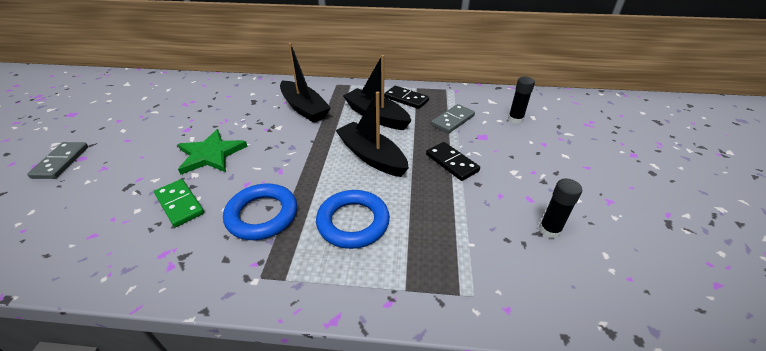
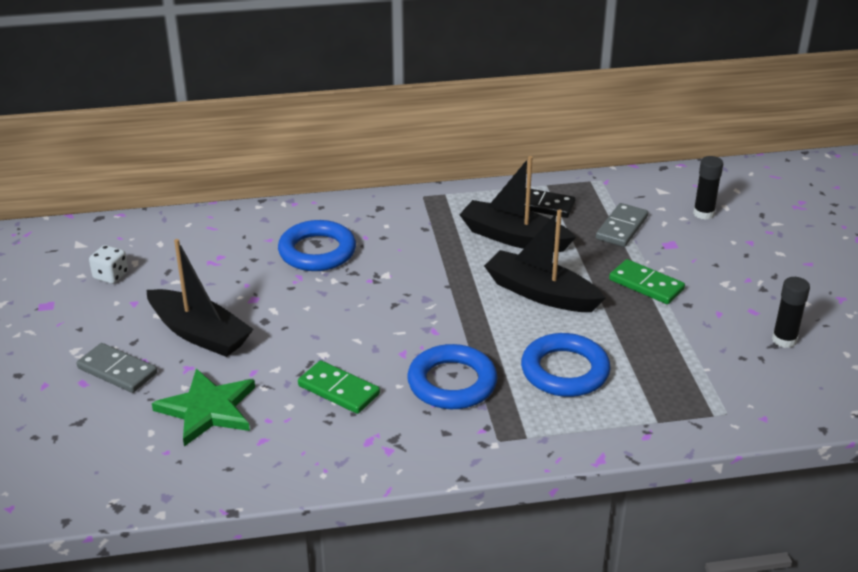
camera: 15 degrees left, 5 degrees down
grey domino [27,142,88,179] -> grey domino turned 45 degrees counterclockwise [77,343,157,393]
green star [178,129,248,175] -> green star moved to [152,369,255,446]
black boat [280,43,331,123] -> black boat moved to [147,239,253,357]
black domino [426,142,480,181] -> green domino [609,259,685,304]
none -> white dice [89,245,128,284]
none -> blue ring [278,220,356,271]

